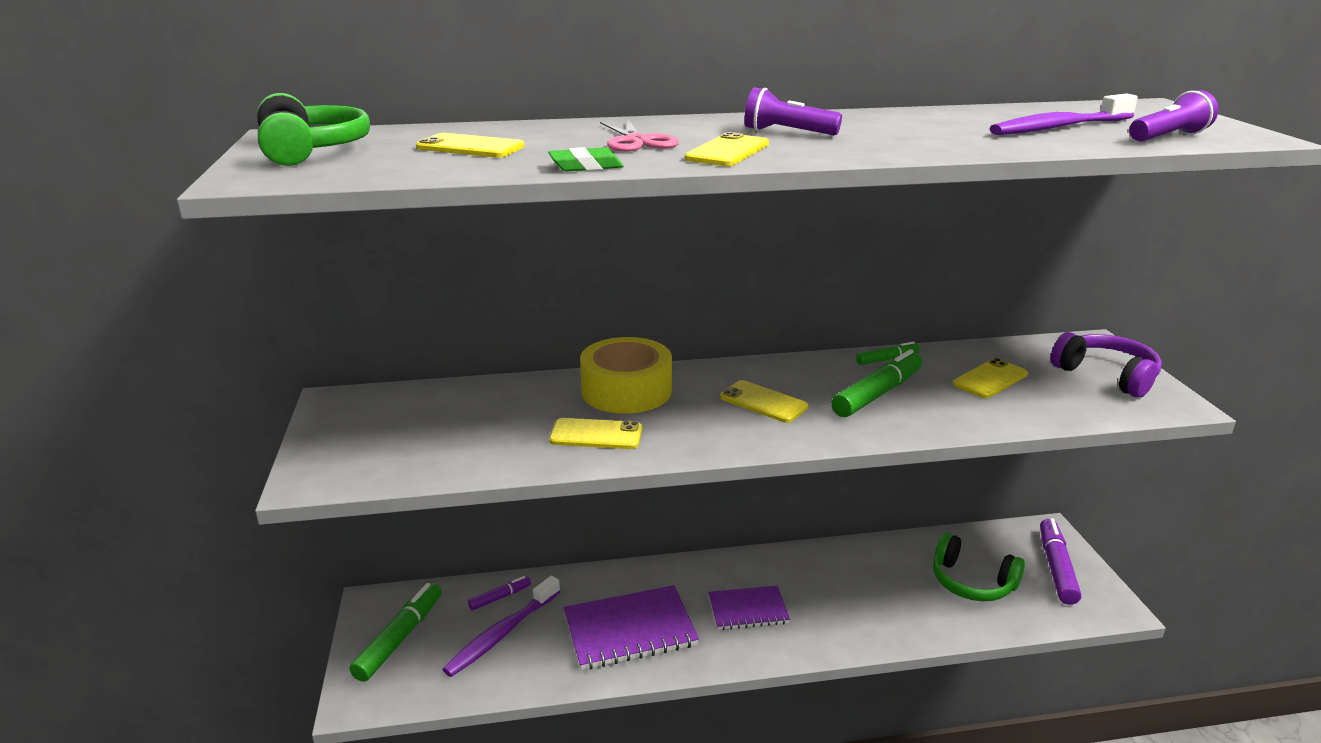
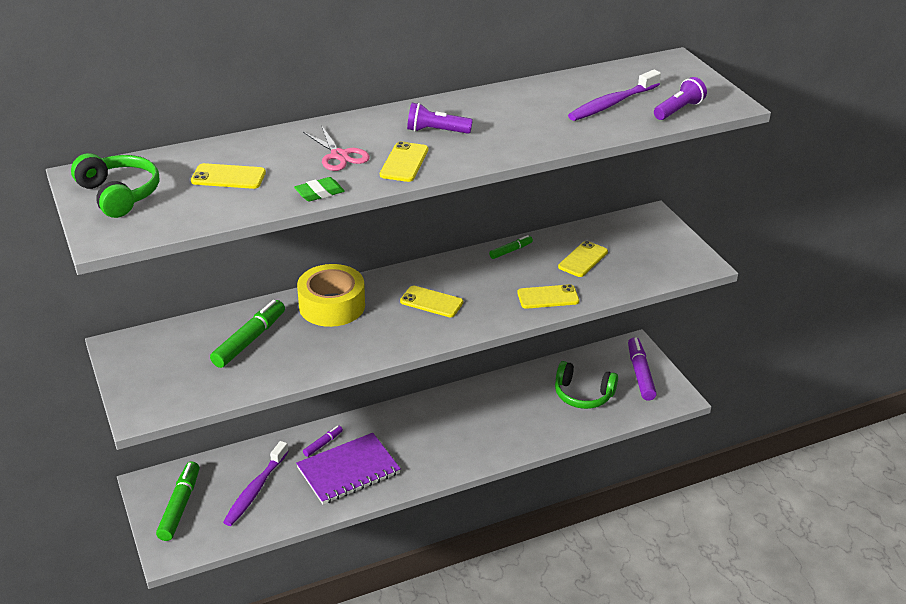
camera: 15 degrees left, 10 degrees up
purple marker [468,576,531,610] -> purple marker moved to [303,426,343,457]
yellow phone [549,418,642,449] -> yellow phone moved to [517,284,579,309]
purple notebook [708,586,790,630] -> none
green marker [832,349,922,417] -> green marker moved to [210,300,285,368]
purple headphones [1051,332,1162,398] -> none

